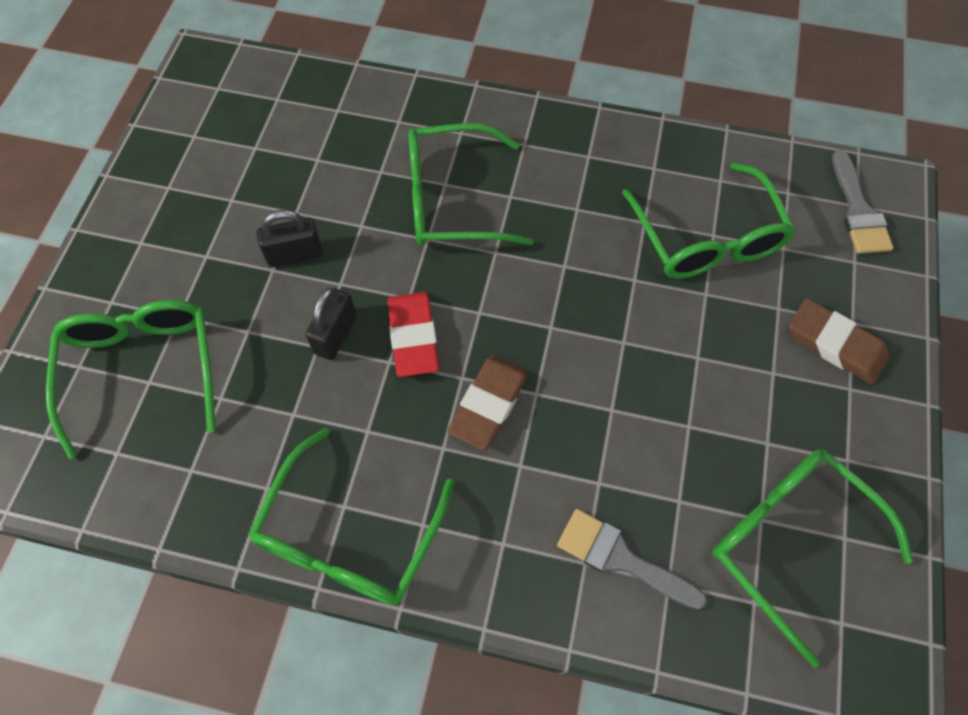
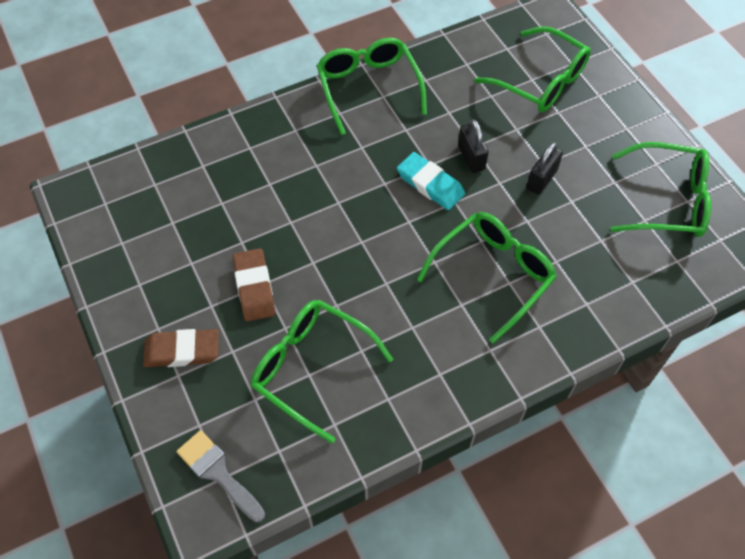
camera: 140 degrees right, 5 degrees down
red eraser [388,292,440,377] -> turquoise eraser [397,152,465,210]
brown eraser [447,355,529,451] -> brown eraser moved to [233,248,275,321]
grey brush [557,509,707,610] -> none
green glasses [712,449,913,667] -> green glasses moved to [610,142,711,237]

